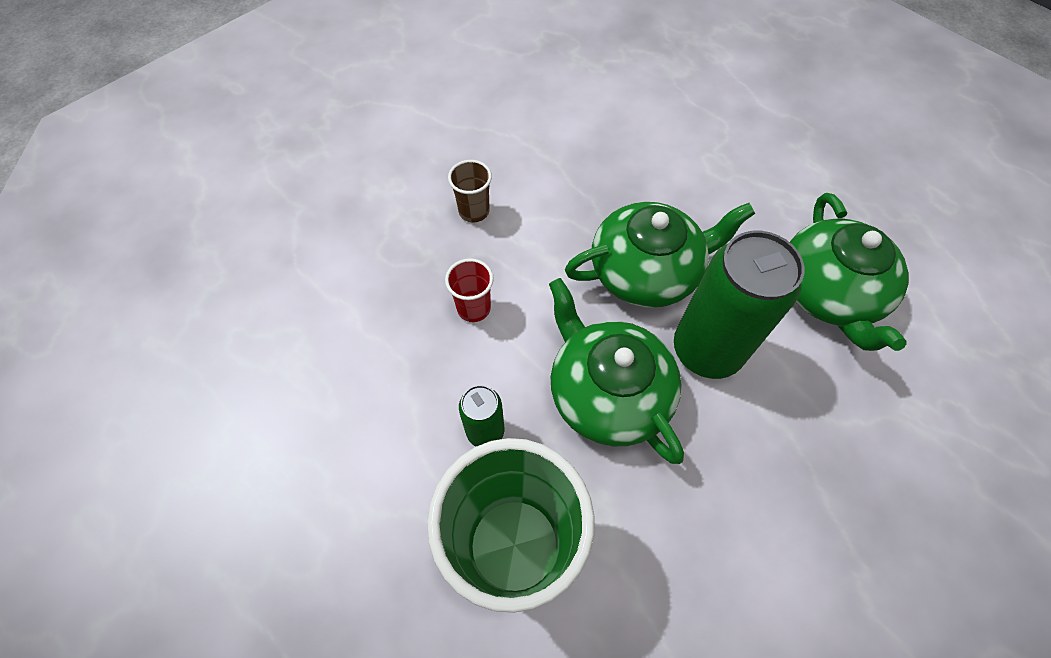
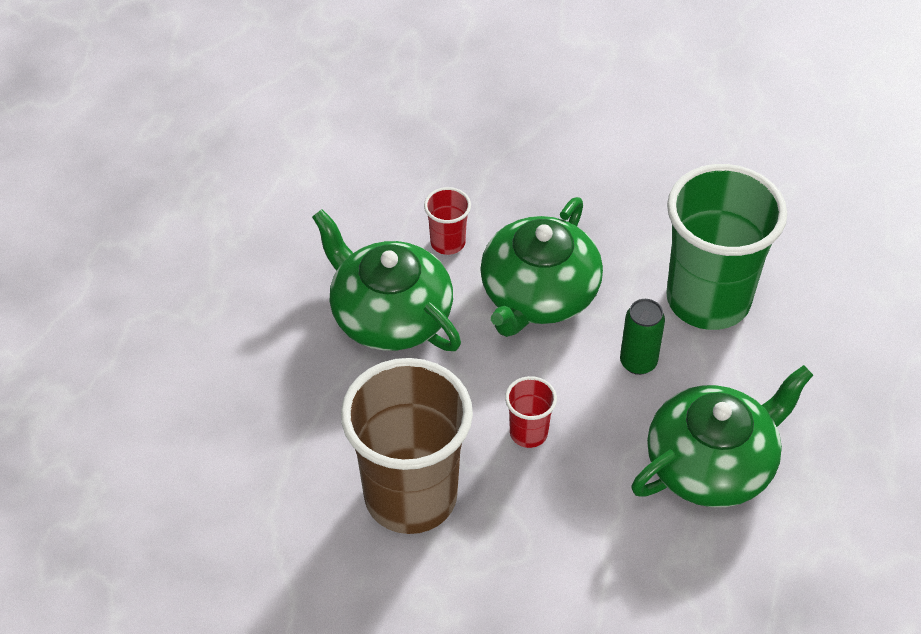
camera: 120 degrees left, 10 degrees down
brown cup [448,160,492,222] -> brown cup [341,358,473,534], size x2.35
green can [674,231,805,379] -> red cup [424,187,471,255]
green teapot [790,193,909,351] -> green teapot moved to [632,365,813,507]

